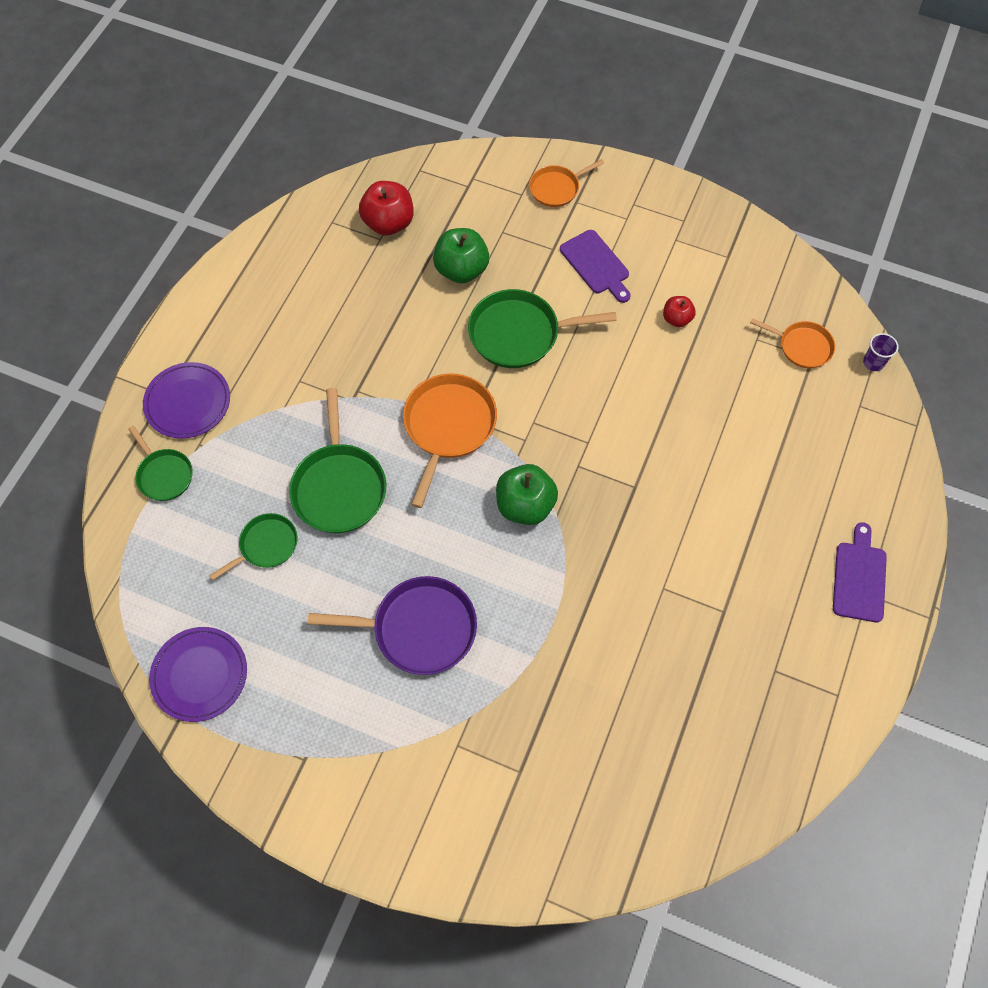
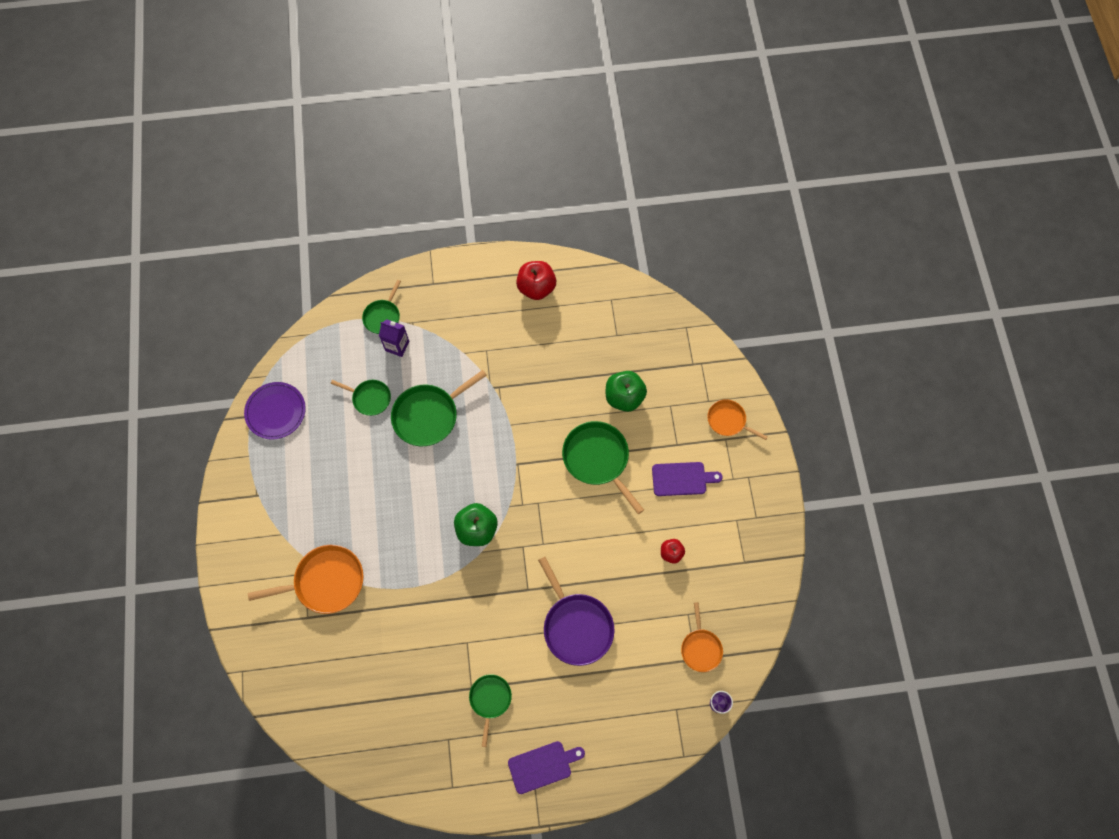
camera: 60 degrees right, 5 degrees up
purple plate [143,362,230,438] -> none
purple pan [308,576,477,675] -> purple pan moved to [538,557,614,666]
red apple [359,181,414,236] -> red apple moved to [516,261,556,300]
orange pan [403,374,497,508] -> orange pan moved to [248,545,364,614]
purple cutting board [560,230,631,303] -> purple cutting board turned 120 degrees counterclockwise [652,462,723,496]
none -> purple carton [379,319,409,357]
none -> green pan [469,674,512,747]

